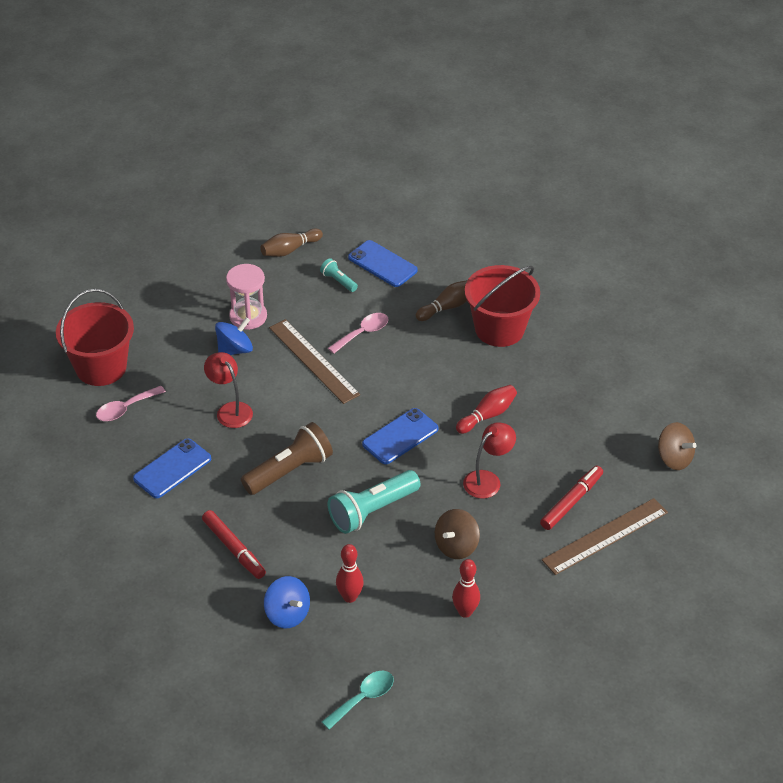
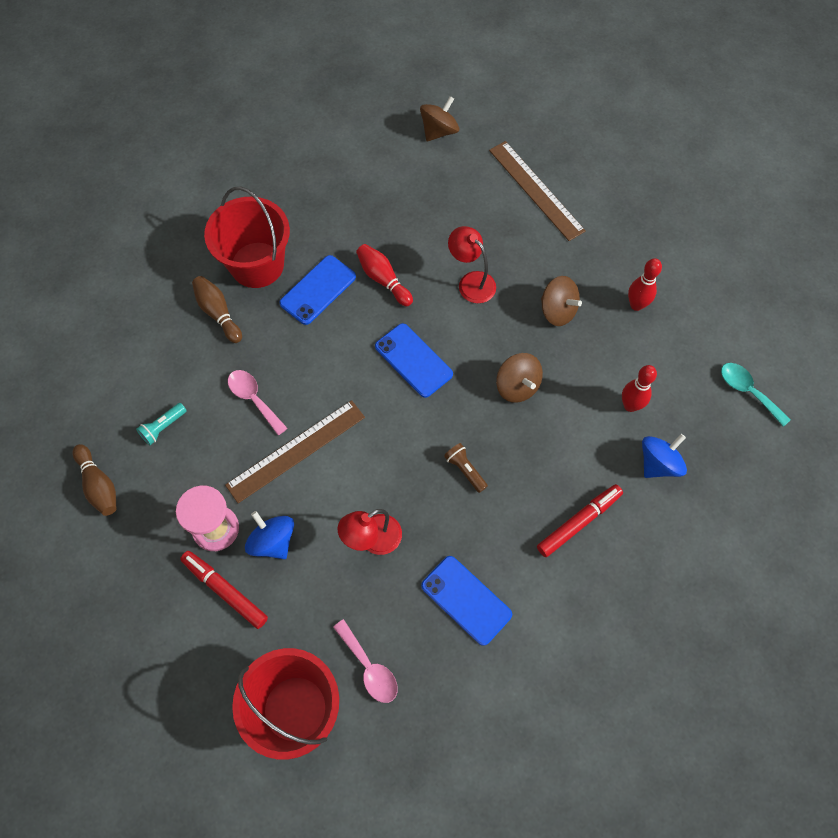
camera: 90 degrees left, 20 degrees up
brown flashlight [241,422,333,495] -> brown flashlight [444,443,488,493], size x0.50
turquoise flashlight [328,470,420,534] -> brown spinning top [496,353,543,403]
blue phone [348,240,418,287] -> blue phone moved to [279,255,356,325]
red marker [540,466,603,530] -> red marker moved to [180,551,268,629]

